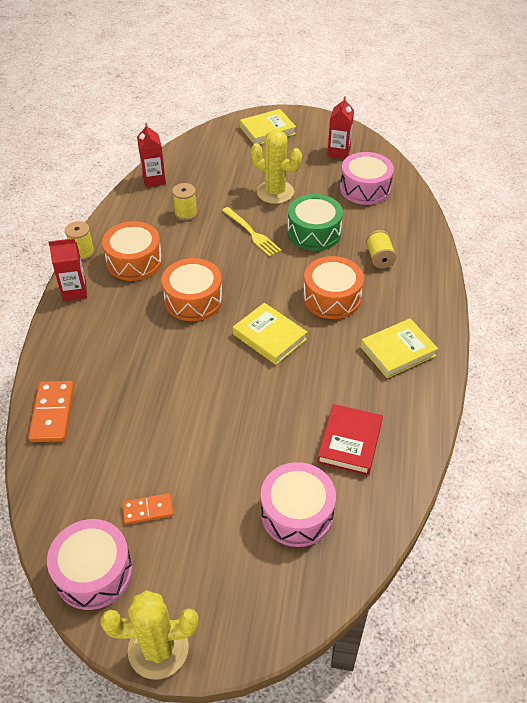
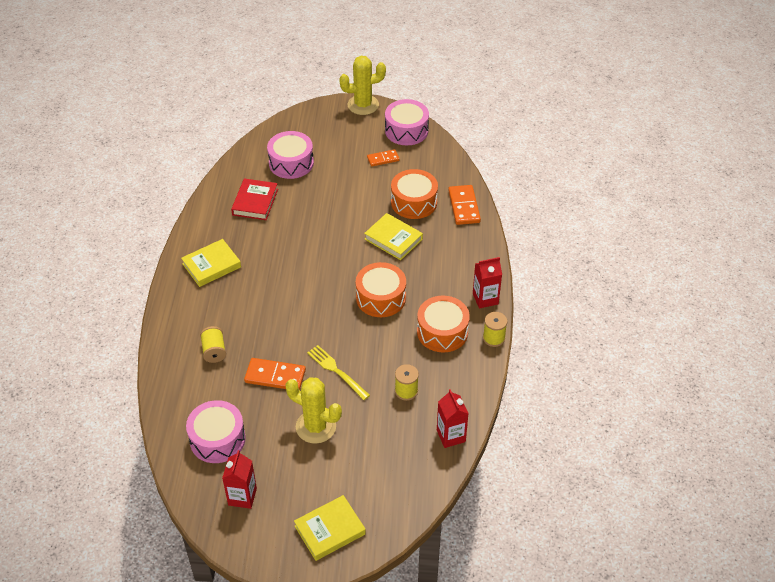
camera: 175 degrees right, 0 degrees up
yellow book [233,303,307,365] -> yellow book moved to [364,213,423,260]
green drum [287,194,343,251] -> orange domino [244,358,306,390]
orange drum [303,256,364,319] -> orange drum moved to [391,169,438,219]

